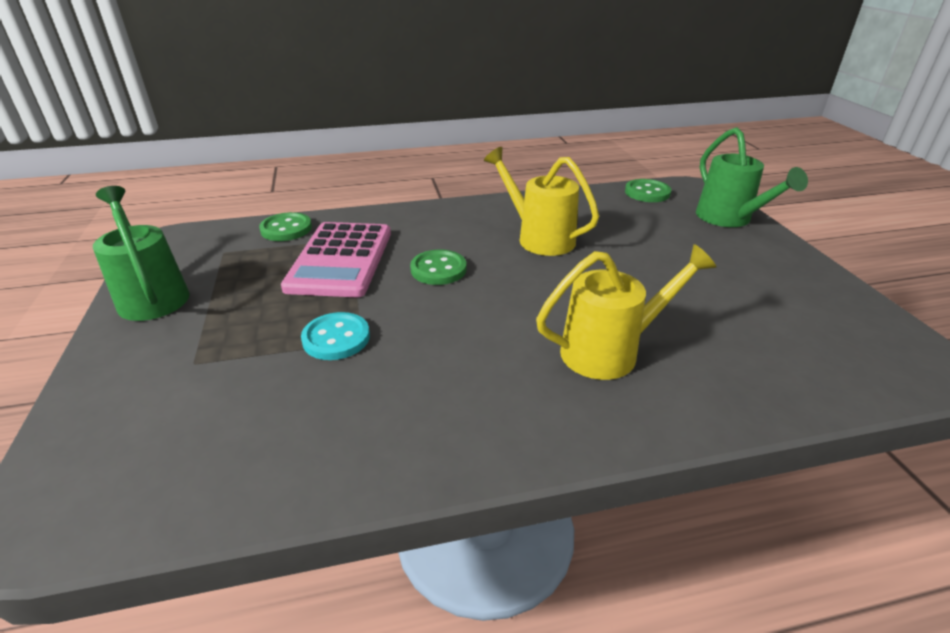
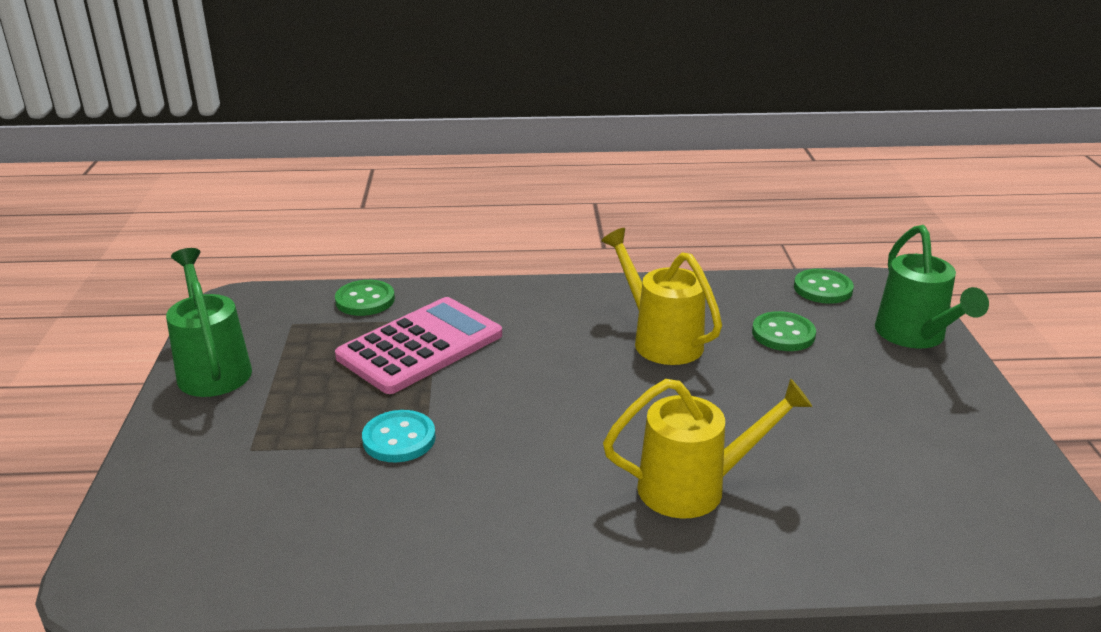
camera: 10 degrees right, 5 degrees down
pink calculator [281,222,391,297] -> pink calculator turned 150 degrees counterclockwise [335,297,502,394]
green button [410,250,466,285] -> green button moved to [752,311,816,351]

